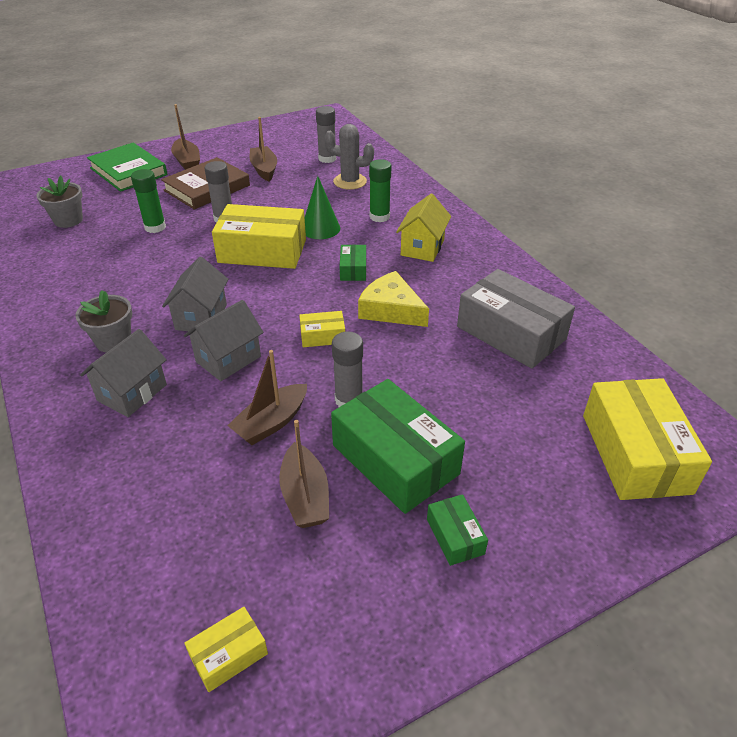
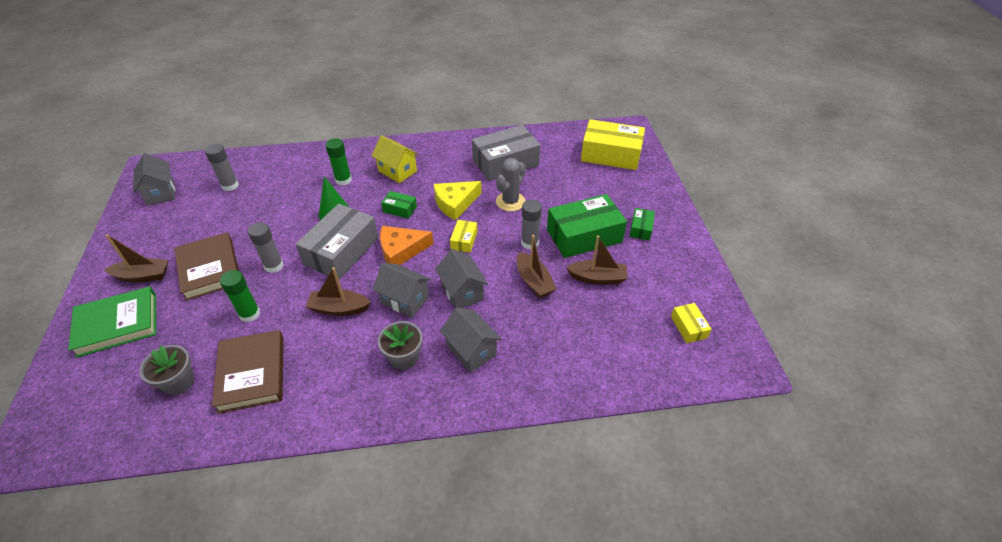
camera: 70 degrees left, 5 degrees up
yellow box [212,204,306,269] -> grey box [296,204,378,280]
brown boat [250,117,277,181] -> brown boat moved to [306,267,371,316]
grey cactus [324,124,374,190] -> grey cactus moved to [496,158,526,211]
green box [427,494,488,566] -> green box turned 75 degrees counterclockwise [630,208,655,240]
none -> grey house [133,153,175,206]
none -> brown book [212,330,284,414]
none -> orange cheese [380,226,434,265]

